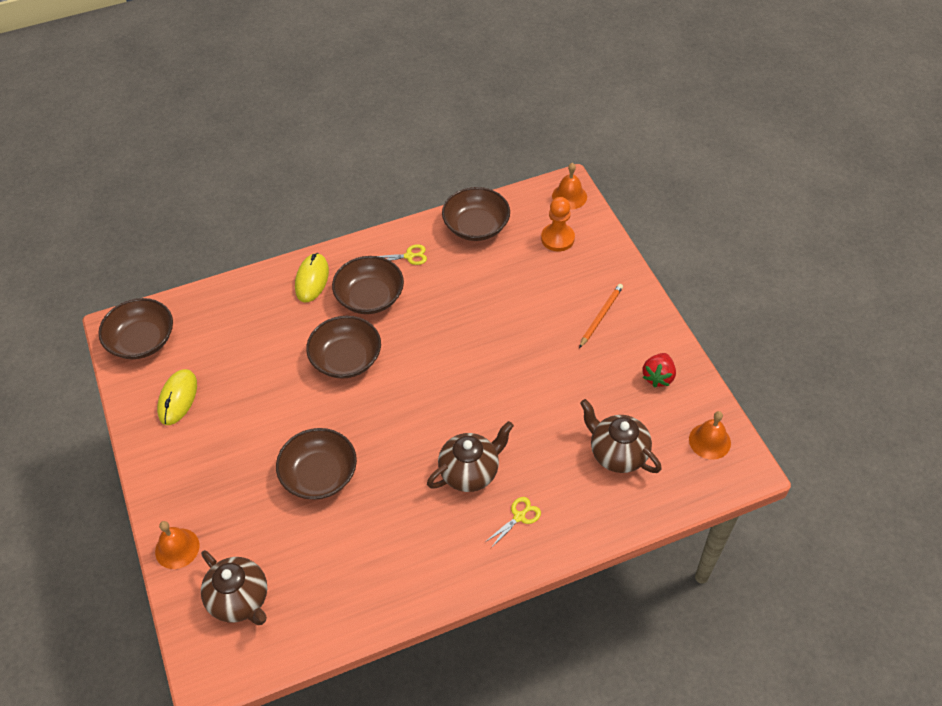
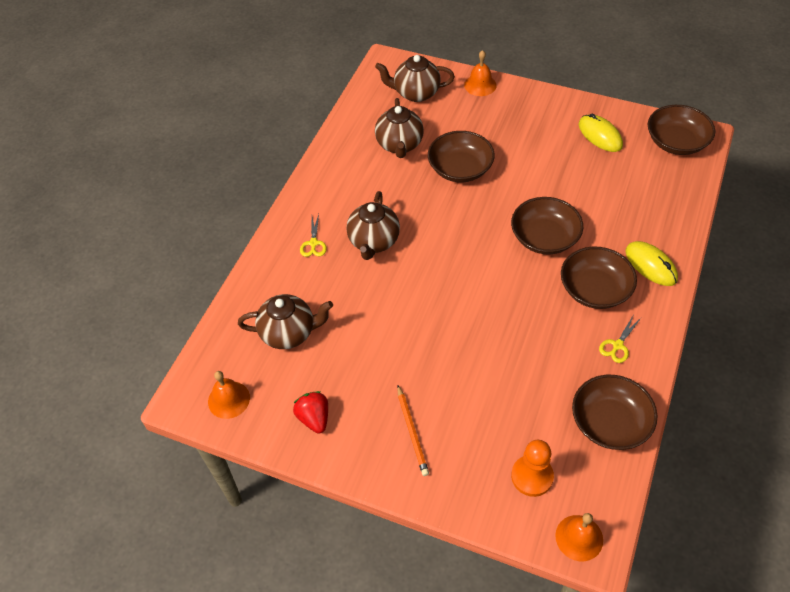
camera: 135 degrees right, 0 degrees up
none -> brown teapot [375,98,424,158]

